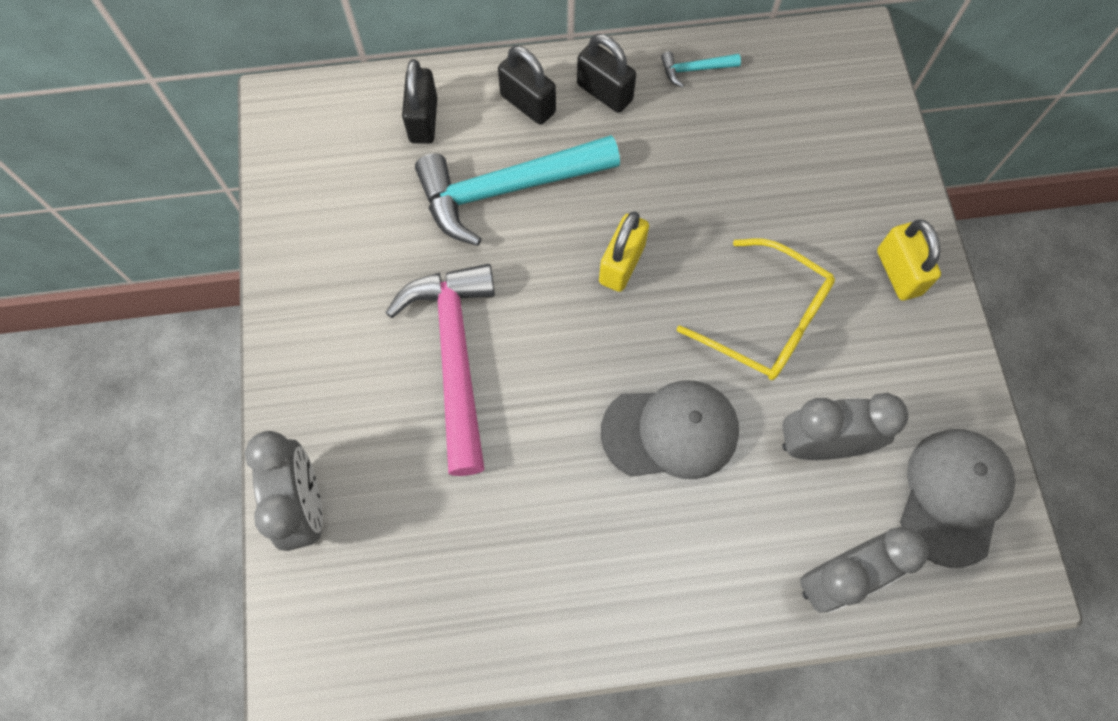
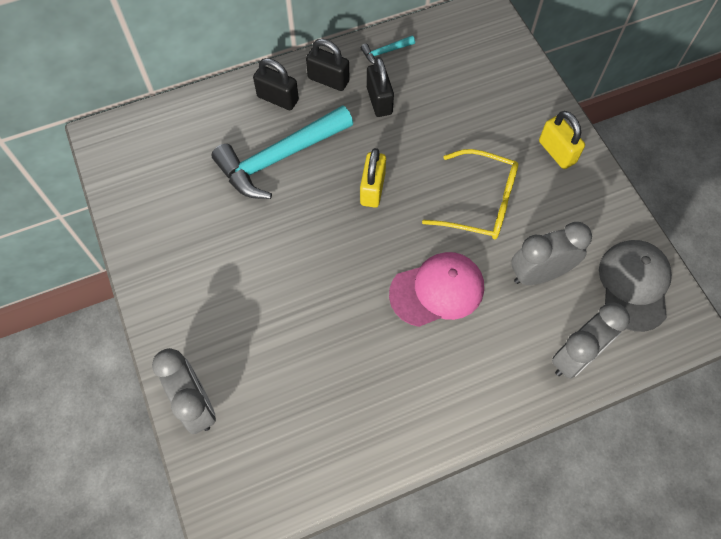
camera: 15 degrees left, 5 degrees down
pink hammer [385,264,495,476] -> none
black padlock [402,59,437,144] -> black padlock moved to [367,57,394,117]
grey cap [601,380,739,479] -> pink cap [389,252,484,327]

